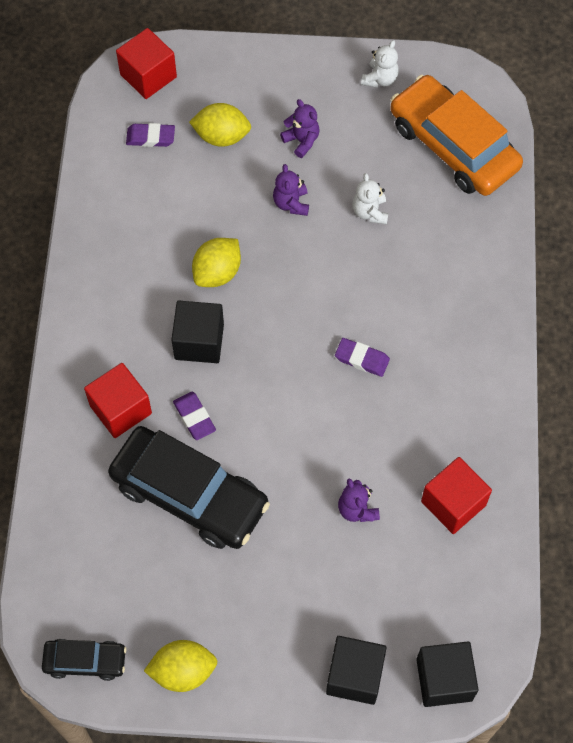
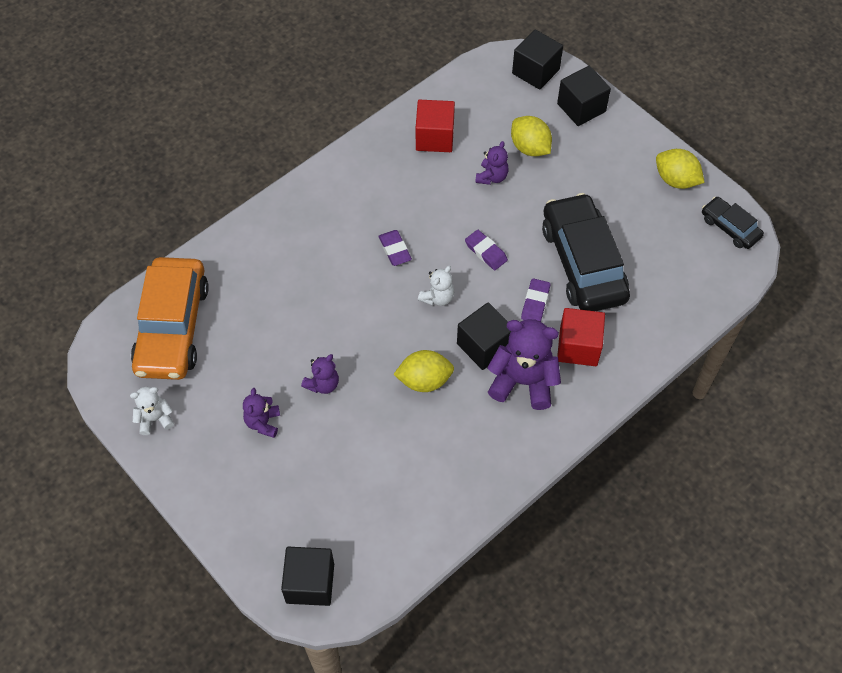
camera: 135 degrees left, 5 degrees down
red cube [116,28,177,99] -> black cube [281,547,334,606]
purple eraser [126,123,175,147] -> purple eraser moved to [465,230,508,270]
yellow lemon [189,103,251,147] -> yellow lemon moved to [511,116,552,156]
white teddy bear [353,173,388,224] -> white teddy bear moved to [418,266,454,306]
none -> purple teddy bear [487,319,561,410]

